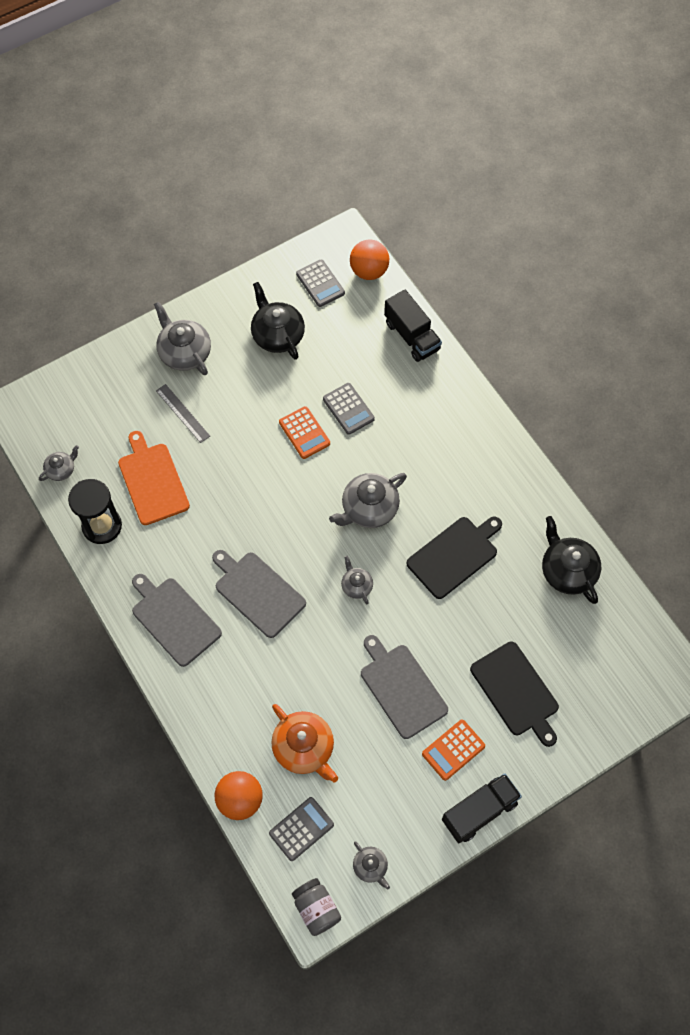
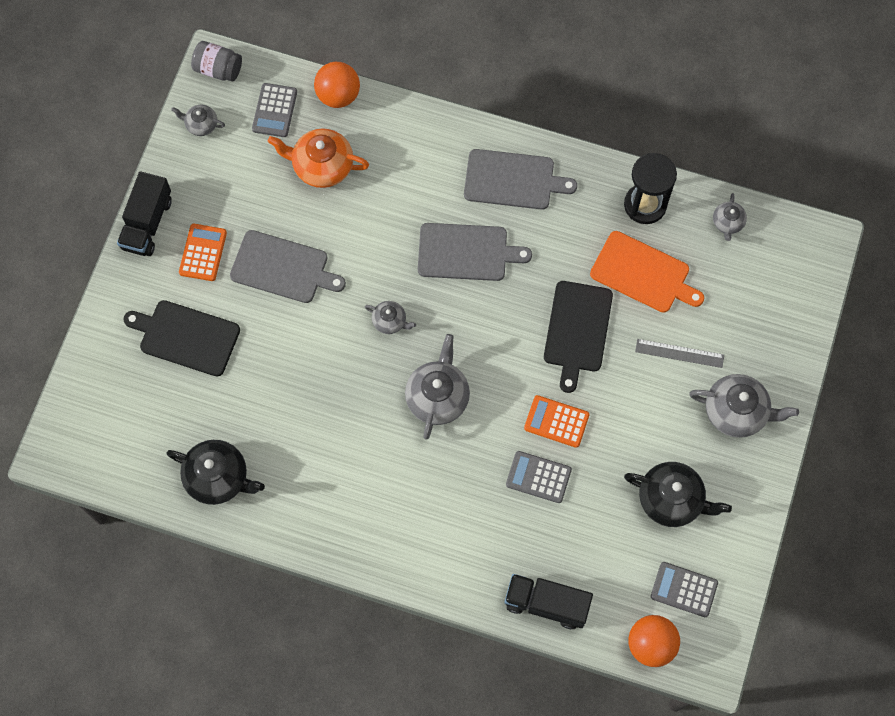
camera: 140 degrees right, 5 degrees up
black cutting board [407,516,502,599] -> black cutting board moved to [544,281,613,393]

